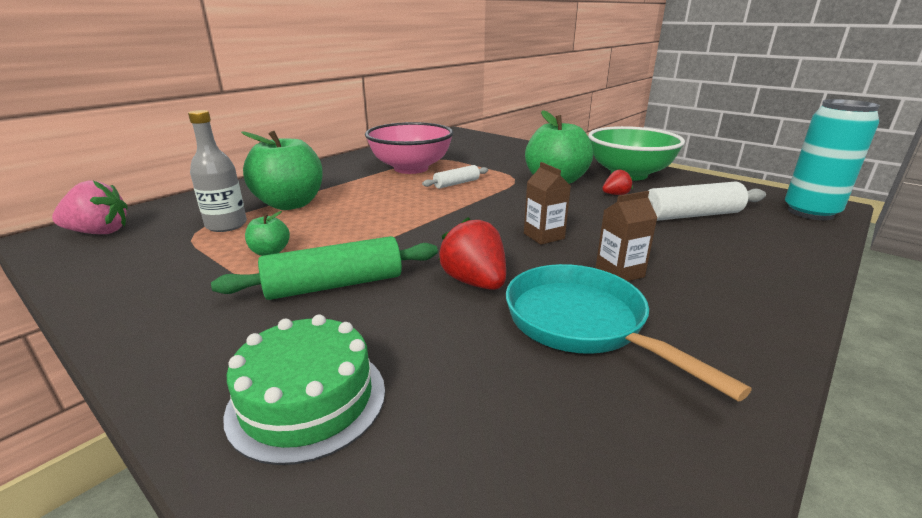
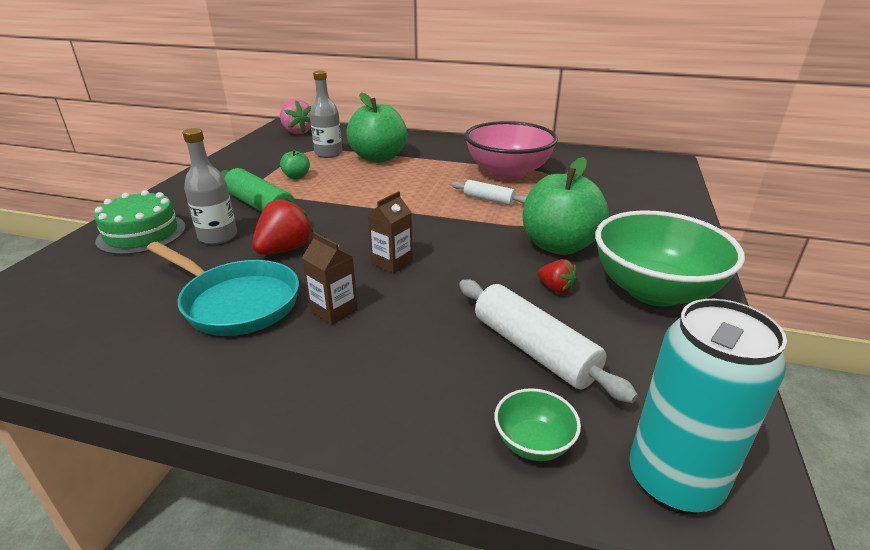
camera: 65 degrees right, 5 degrees up
turquoise pan [506,264,752,402] -> turquoise pan turned 90 degrees clockwise [147,242,299,336]
none -> grey bottle [183,128,237,244]
none -> green bowl [494,388,581,461]

